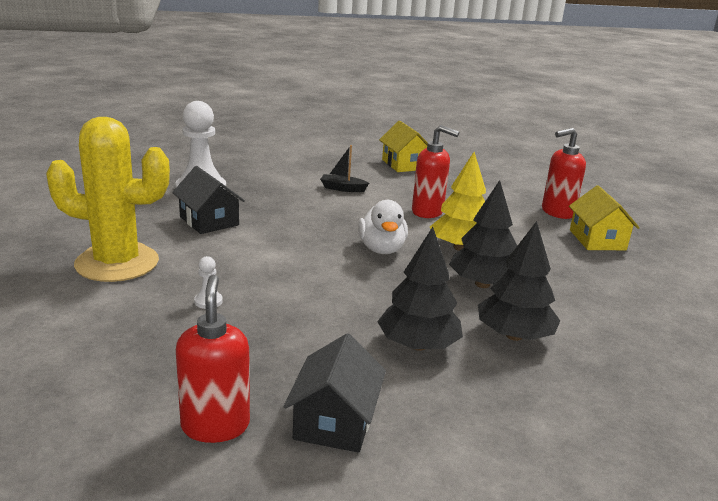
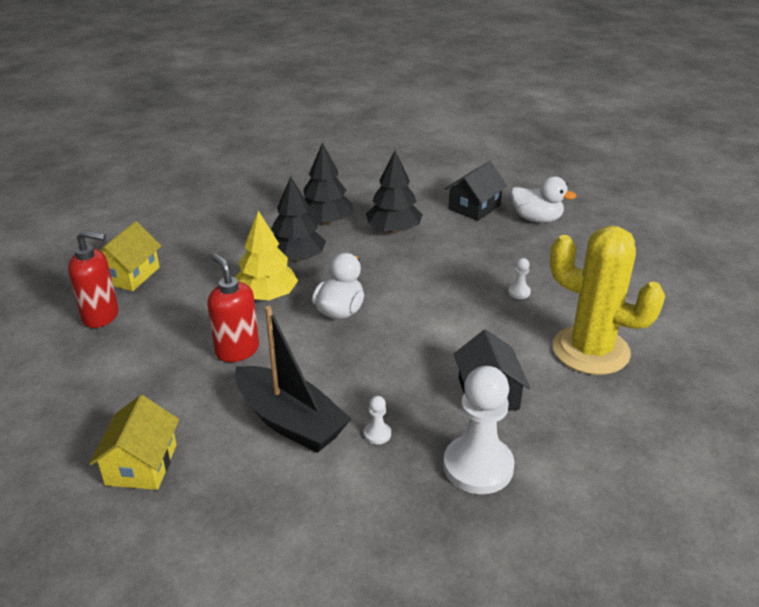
camera: 150 degrees left, 10 degrees up
red soap dispenser [176,275,250,443] -> white duck [511,176,576,223]
black boat [320,145,369,192] -> black boat [235,306,351,453], size x2.10
none -> white pawn [364,396,391,444]

